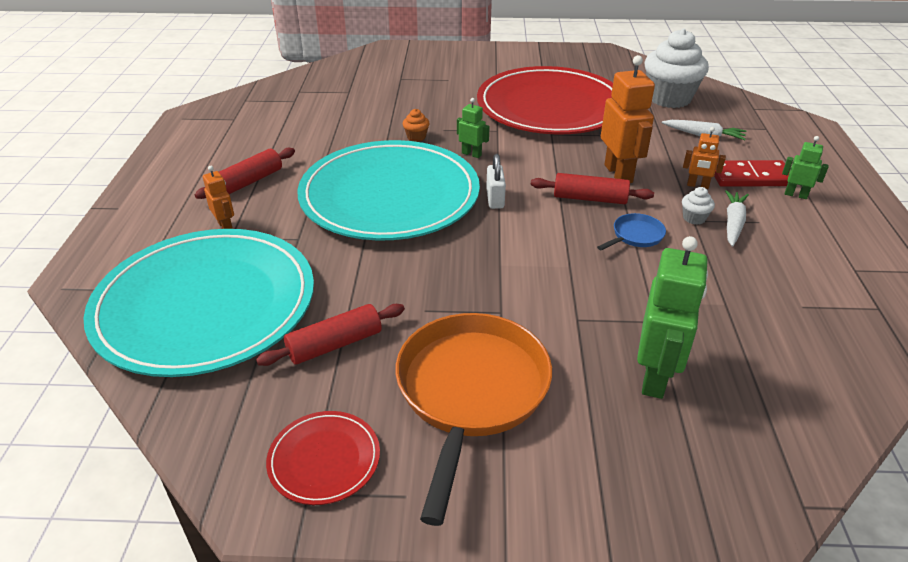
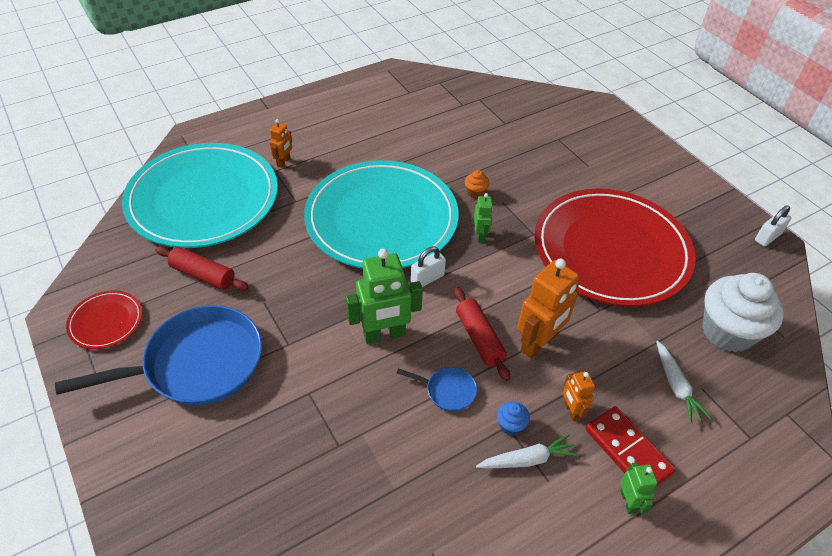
camera: 55 degrees right, 10 degrees up
red rolling pin [195,148,295,199] -> none
orange pan [395,313,552,526] -> blue pan [55,305,262,406]
green robot [637,236,708,399] -> green robot moved to [346,249,423,344]
white cupcake [682,187,715,225] -> blue cupcake [497,401,530,435]
none -> white padlock [755,205,791,247]

